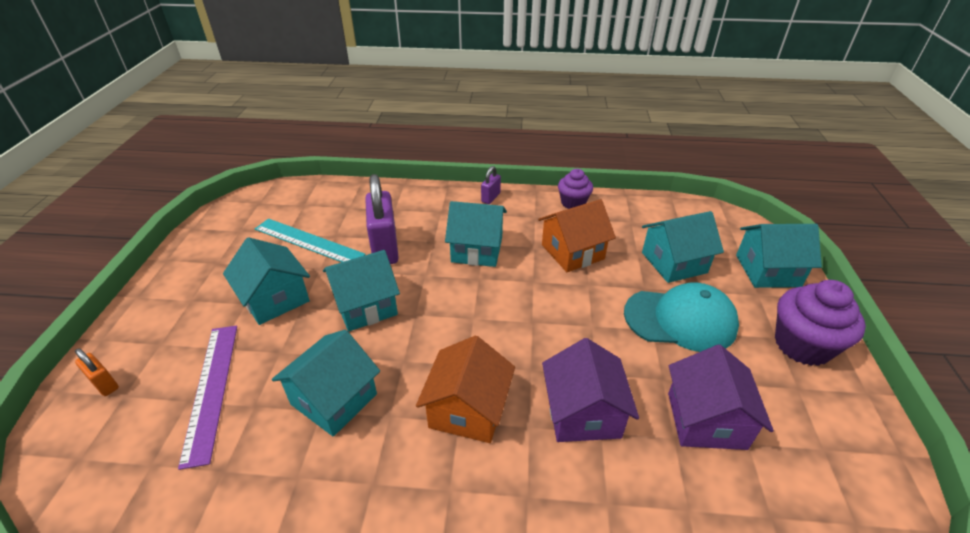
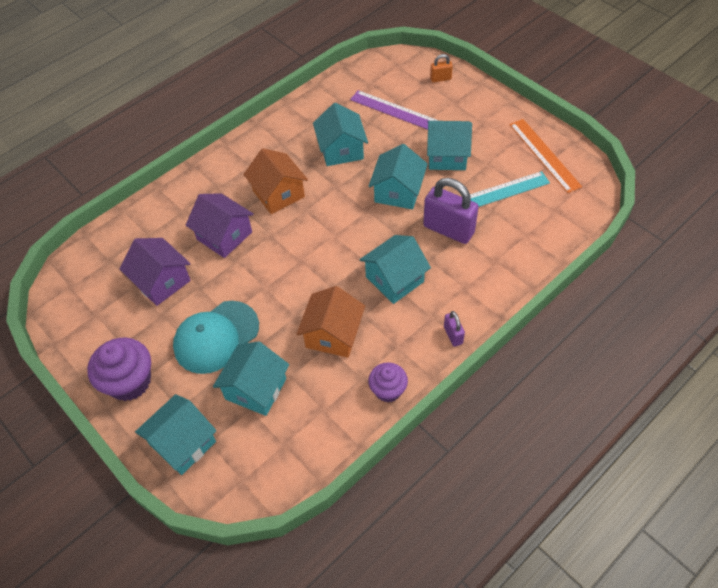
camera: 135 degrees right, 15 degrees up
none -> orange ruler [509,119,582,193]

